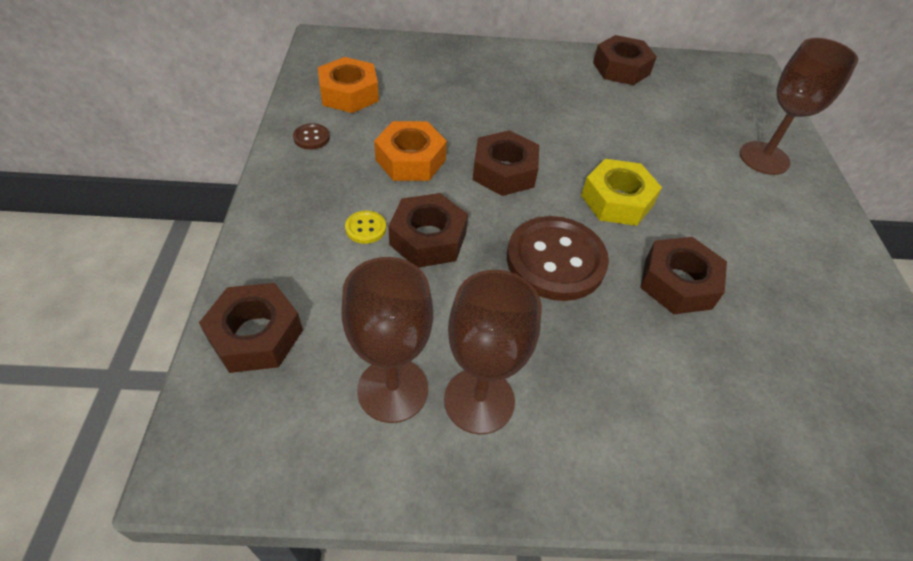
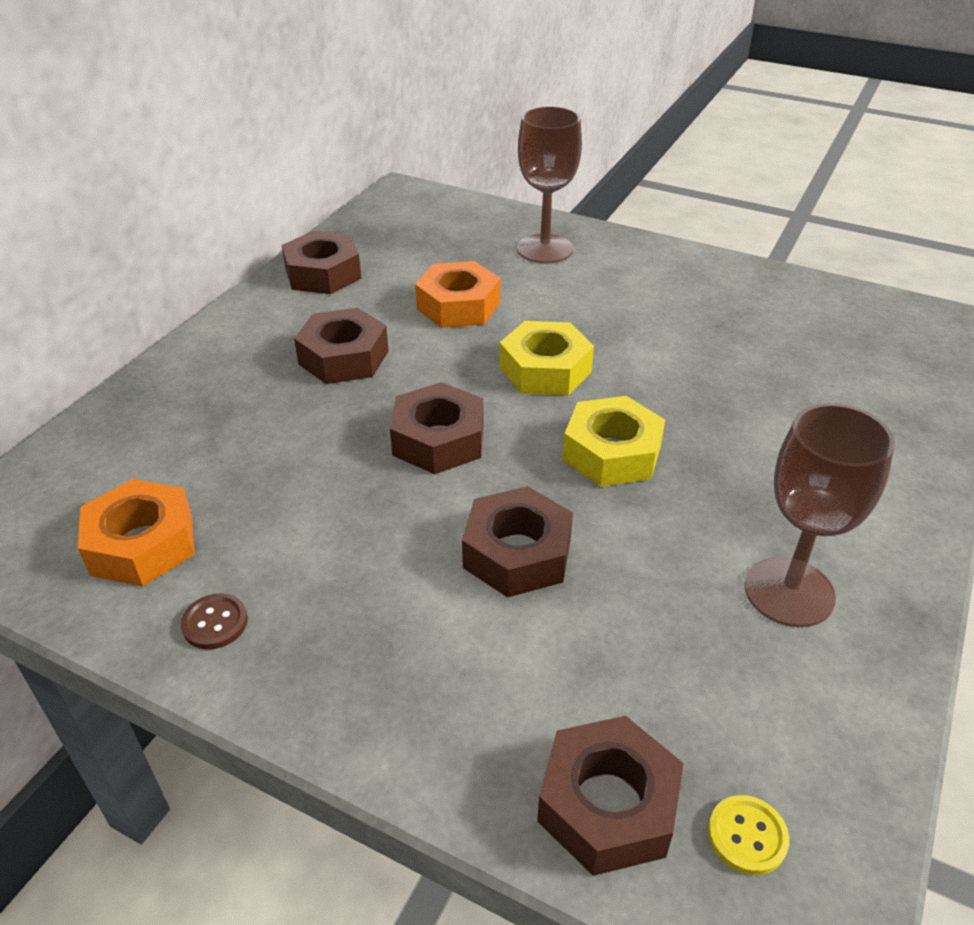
camera: 60 degrees left, 10 degrees down
brown goblet [341,257,433,423] -> none
yellow button [345,211,386,244] -> yellow button moved to [708,795,789,875]
orange nut [374,121,447,181] -> orange nut moved to [415,261,500,328]
brown button [507,216,609,301] -> yellow nut [563,396,665,487]
brown nut [640,237,727,314] -> brown nut moved to [294,308,389,384]

